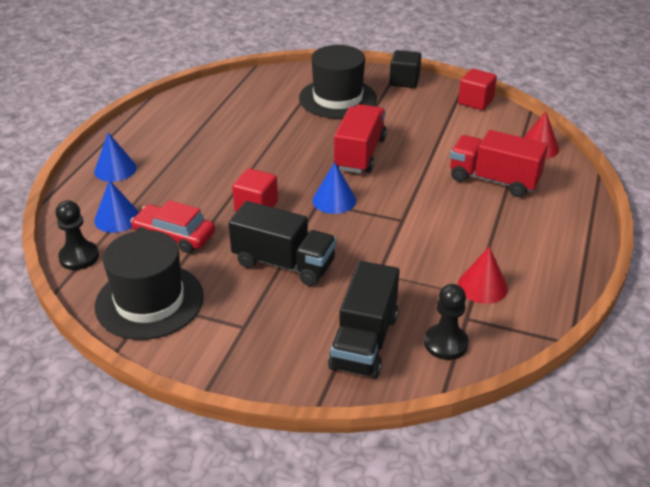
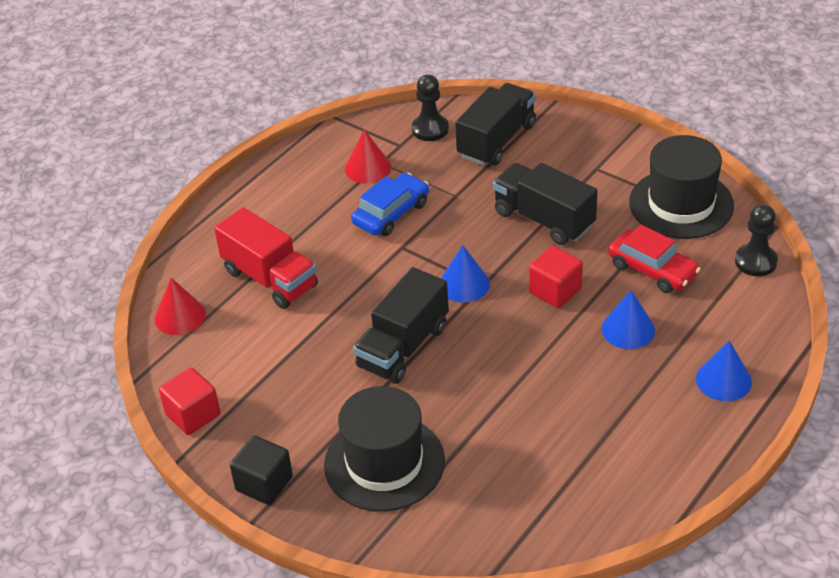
camera: 160 degrees left, 5 degrees up
blue cone [94,180,139,233] -> blue cone moved to [601,290,655,349]
red truck [334,104,387,173] -> black truck [353,267,449,384]
none -> blue car [351,173,429,236]

